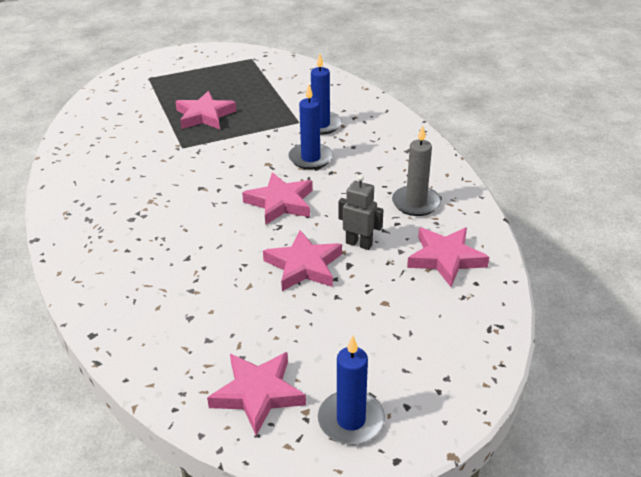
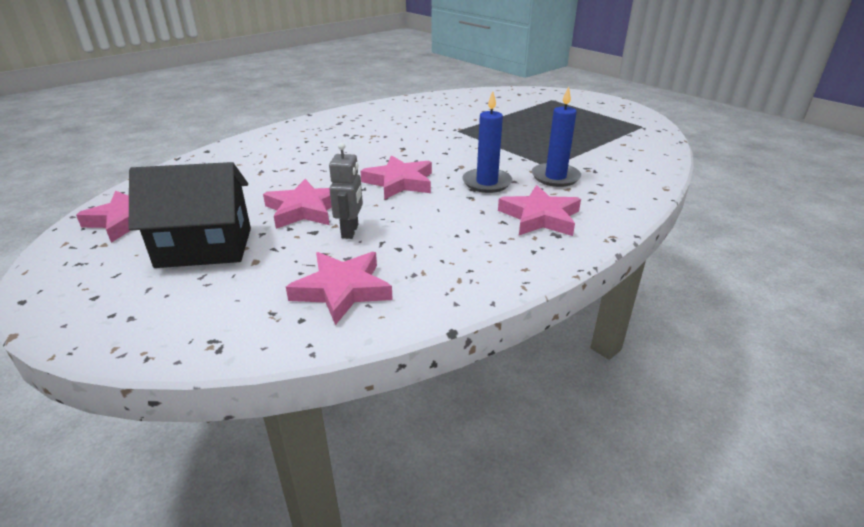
camera: 70 degrees right, 5 degrees down
pink star [175,91,237,129] -> pink star moved to [498,185,581,236]
blue candle [318,335,385,445] -> none
grey candle [392,125,441,216] -> none
none -> black house [129,162,251,268]

